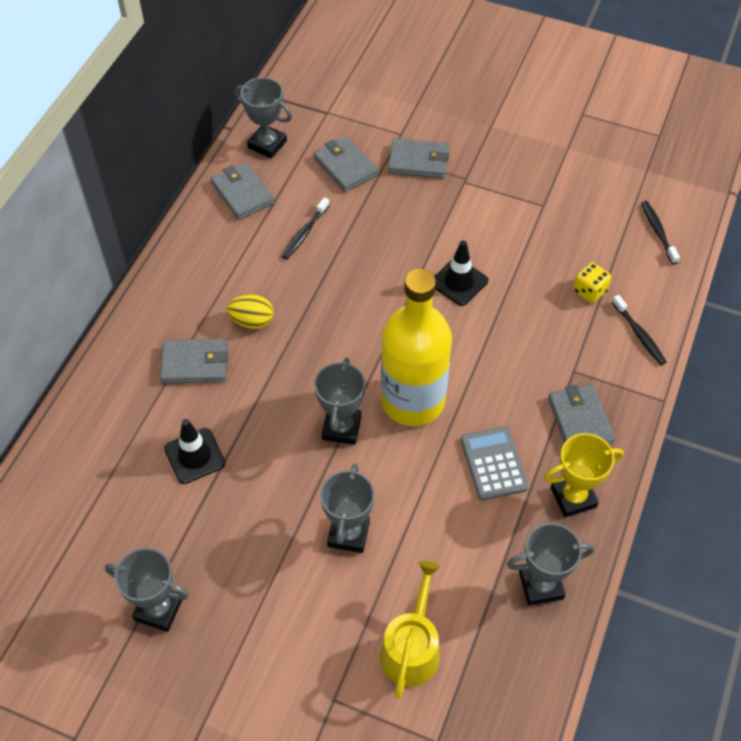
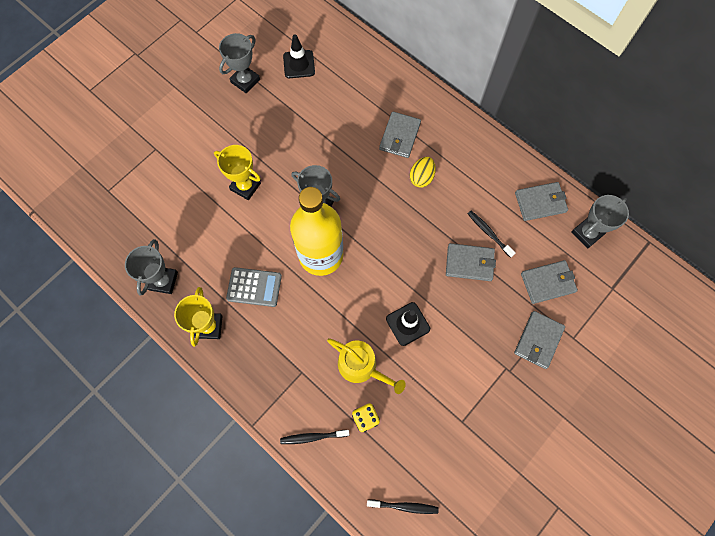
camera: 110 degrees right, 15 degrees up
black traffic cone [164,419,225,484] -> black traffic cone moved to [283,34,315,78]
grey trophy [320,463,374,553] -> yellow trophy [214,145,261,200]
yellow watering can [380,561,440,699] -> yellow watering can moved to [327,338,406,394]
grey wallet [548,384,615,445] -> grey wallet moved to [446,243,496,281]

